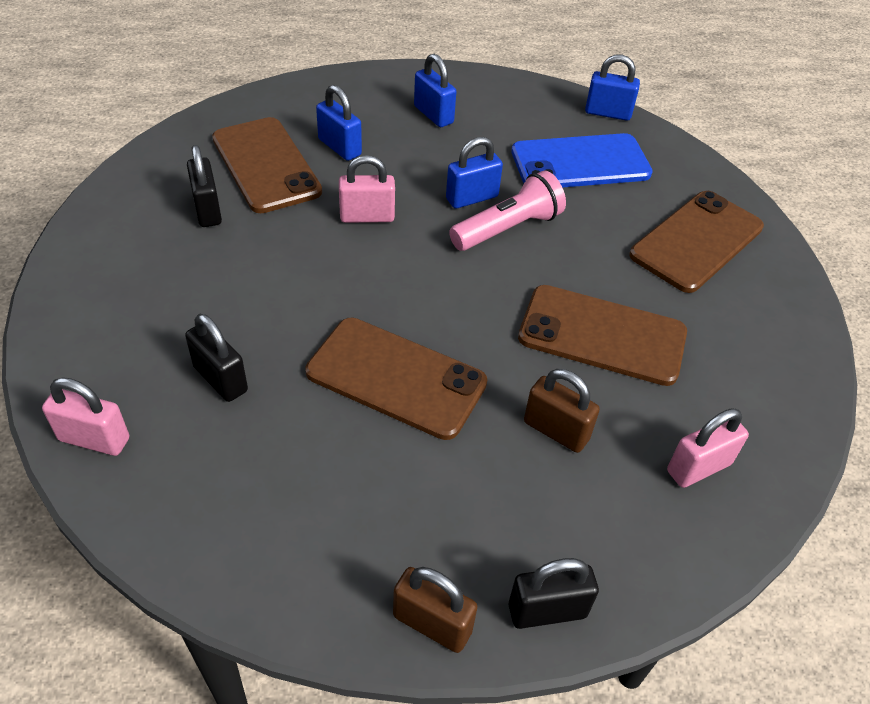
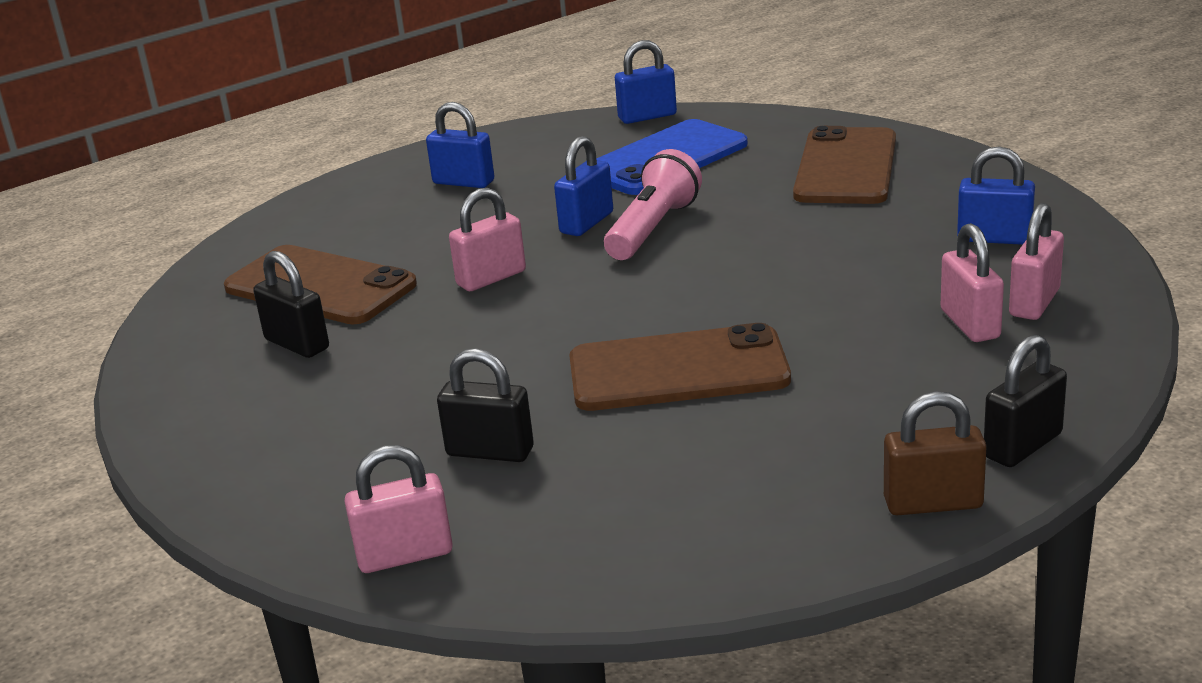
camera: 25 degrees left, 20 degrees down
blue padlock [316,85,362,161] -> blue padlock moved to [957,146,1035,245]
brown phone [518,285,687,386] -> none
brown padlock [524,369,600,453] -> none
none -> pink padlock [941,223,1004,342]

